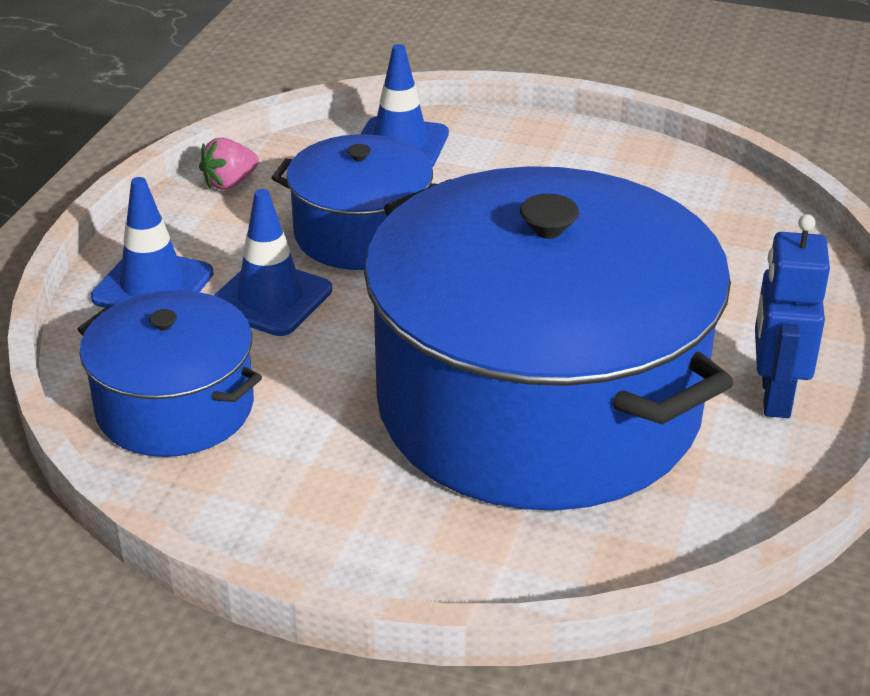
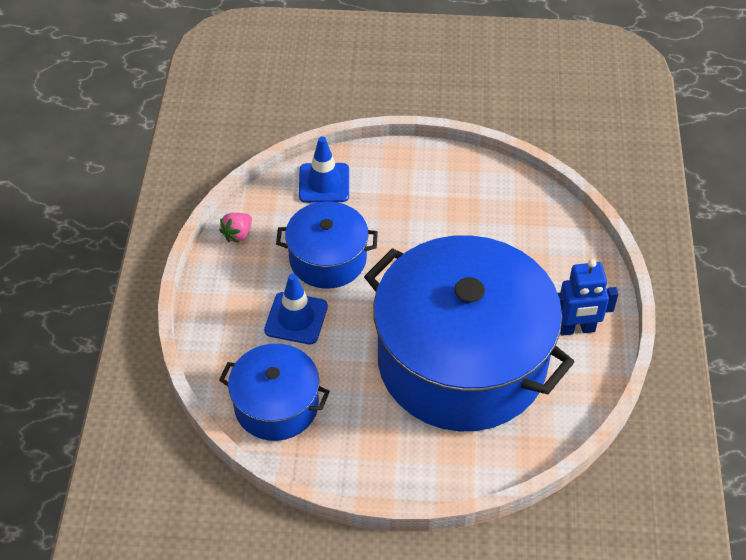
camera: 15 degrees left, 15 degrees up
blue traffic cone [91,177,214,308] -> none
blue robot [755,214,830,418] -> blue robot turned 90 degrees counterclockwise [558,259,619,336]

